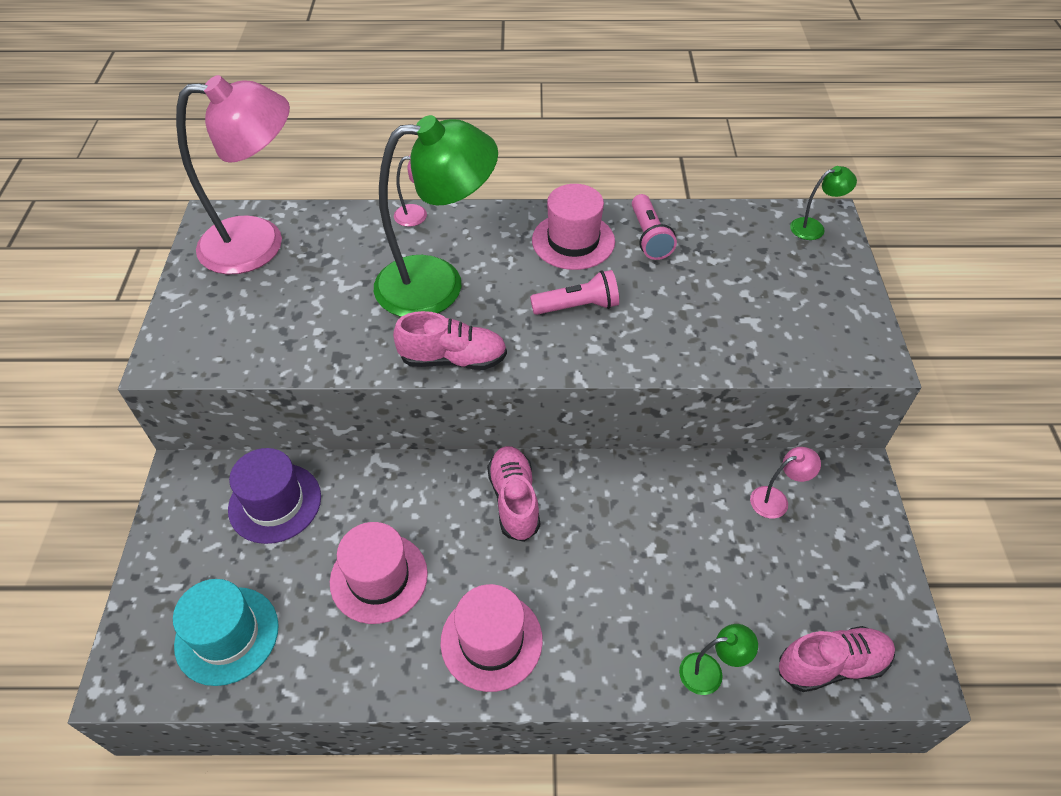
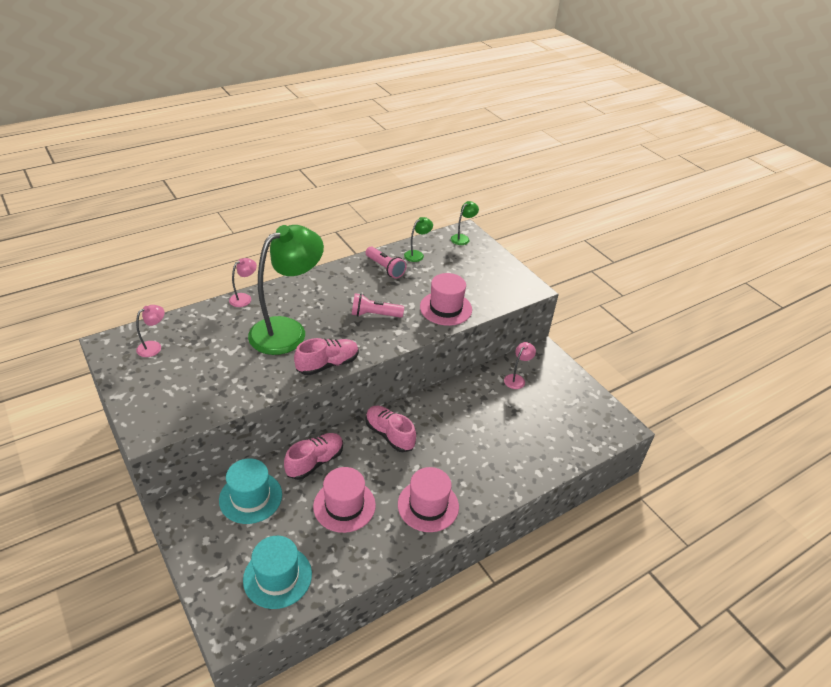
camera: 35 degrees left, 10 degrees down
pink lamp [176,75,290,274] -> pink lamp [136,305,165,357], size x0.41
purple hat [228,448,321,544] -> turquoise hat [219,458,282,524]
pink flashlight [530,270,619,315] -> pink flashlight turned 135 degrees counterclockwise [352,293,404,318]
pink hat [532,184,615,270] -> pink hat moved to [420,273,472,326]
green lamp [679,624,758,695] -> green lamp moved to [404,217,433,262]
pink shoe [779,626,895,692] -> pink shoe moved to [284,433,343,480]

